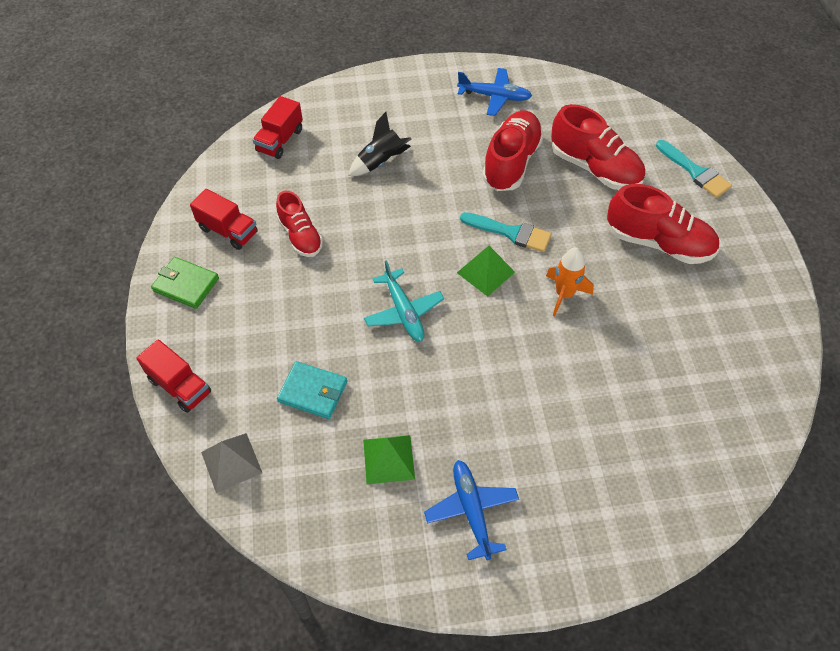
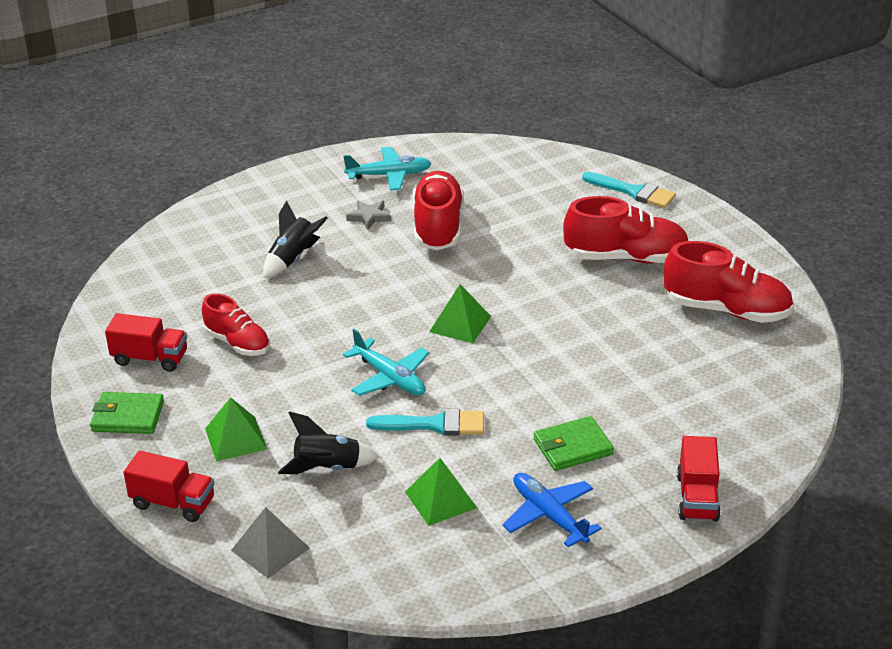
camera: 20 degrees left, 20 degrees down
red truck [253,96,303,159] -> red truck moved to [677,436,721,522]
turquoise wallet [277,361,347,419] -> black rocket [278,411,379,474]
blue plane [457,68,532,116] -> turquoise plane [343,147,432,191]
turquoise brush [460,212,552,252] -> turquoise brush moved to [366,409,484,436]
orange rocket [546,247,594,317] -> none
red shoe [551,104,645,190] -> red shoe moved to [664,241,794,323]
none -> green pyramid [205,397,267,461]
none -> grey star [346,201,391,230]
none -> green wallet [534,416,614,471]

